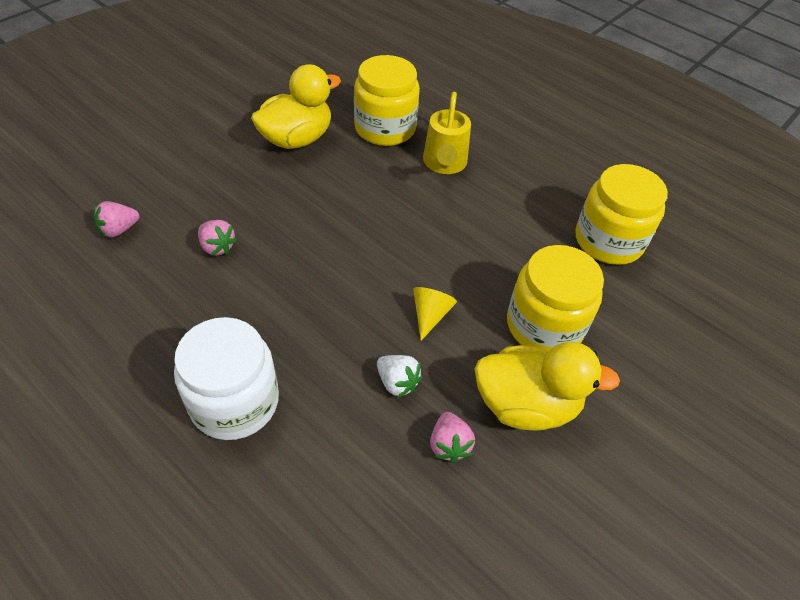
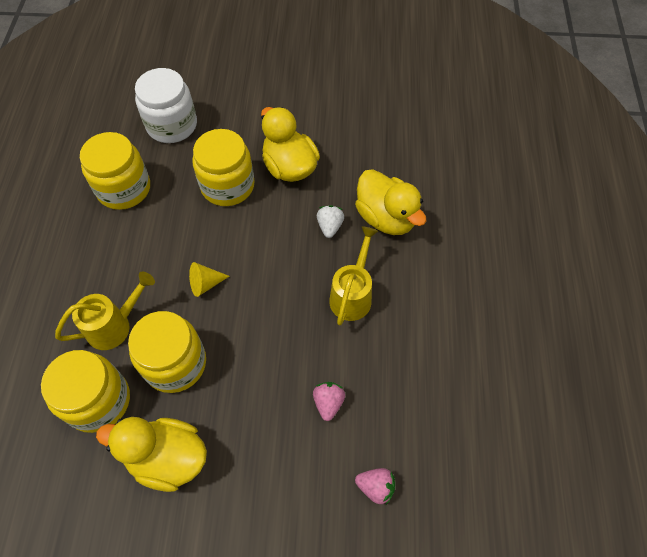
camera: 125 degrees left, 10 degrees up
white jar [174,317,279,440] -> white jar moved to [135,68,197,143]
yellow cone [413,287,457,341] -> yellow cone moved to [189,262,229,297]
pink strawberry [430,412,475,463] -> none
none -> yellow jar [128,311,206,393]
none -> yellow watering can [329,226,378,326]
none -> yellow duck [355,169,426,235]

